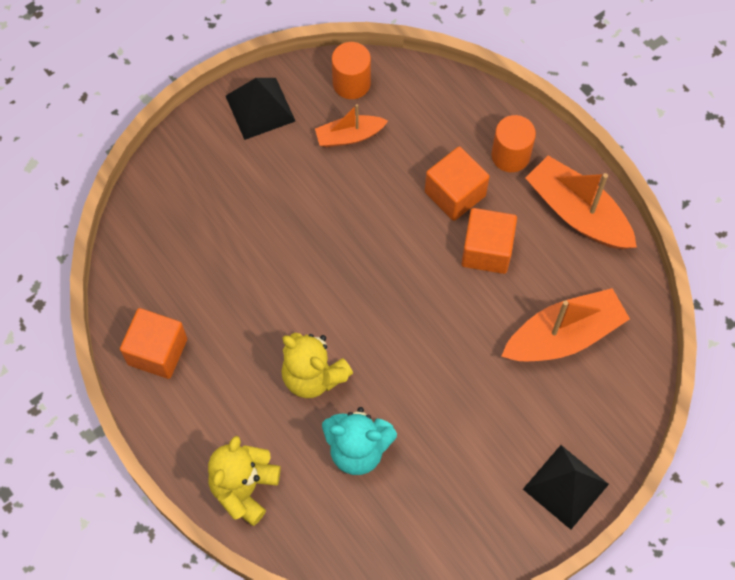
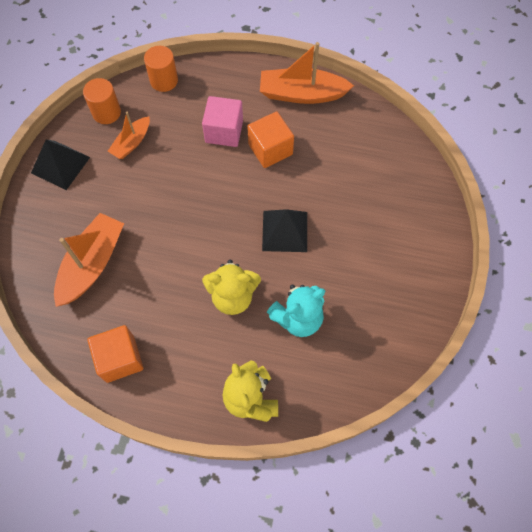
camera: 40 degrees left, 0 degrees up
orange cube [425,146,490,221] -> pink cube [202,96,243,147]
orange cylinder [491,115,536,172] -> orange cylinder moved to [144,46,178,92]
orange boat [501,288,630,361] -> orange boat moved to [54,213,124,307]
black pyramid [523,445,609,529] -> black pyramid moved to [262,209,307,252]

